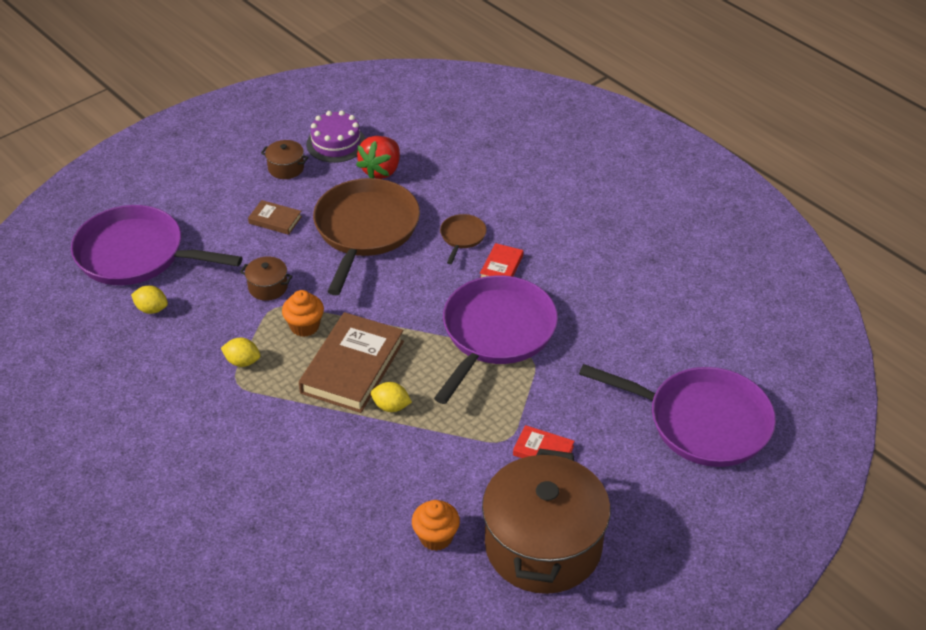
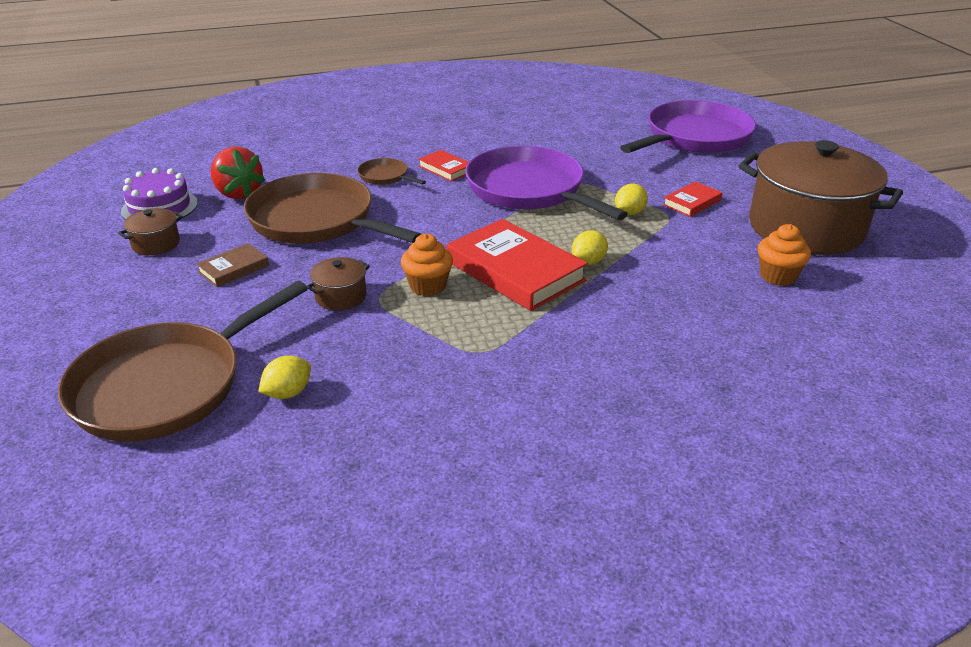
camera: 65 degrees left, 10 degrees down
purple pan [71,205,243,285] -> brown pan [58,281,308,442]
yellow lemon [221,338,260,367] -> yellow lemon moved to [615,184,648,215]
brown book [299,312,404,413] -> red book [447,219,588,311]

